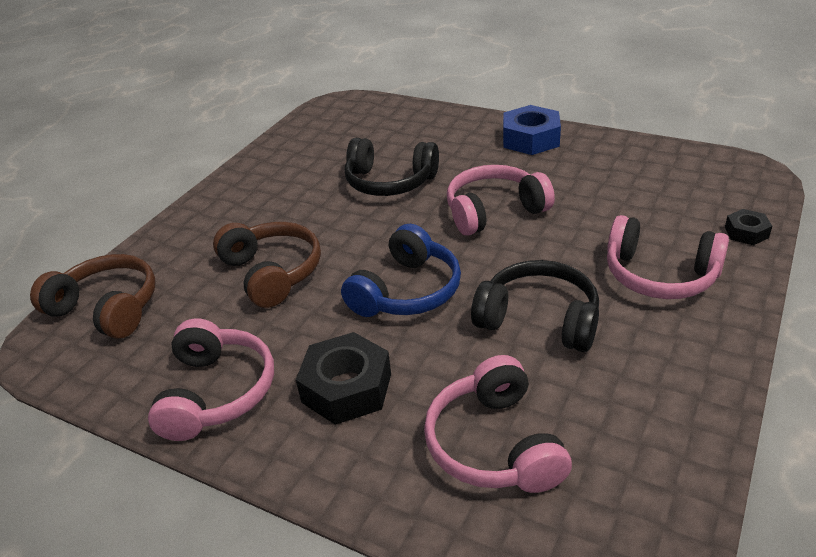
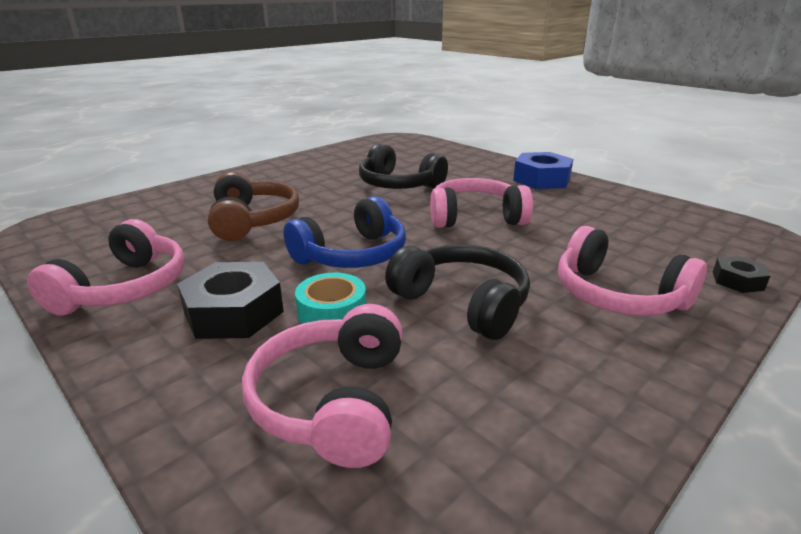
camera: 15 degrees right, 10 degrees down
brown headphones [30,254,156,339] -> none
none -> turquoise tape [295,273,366,324]

